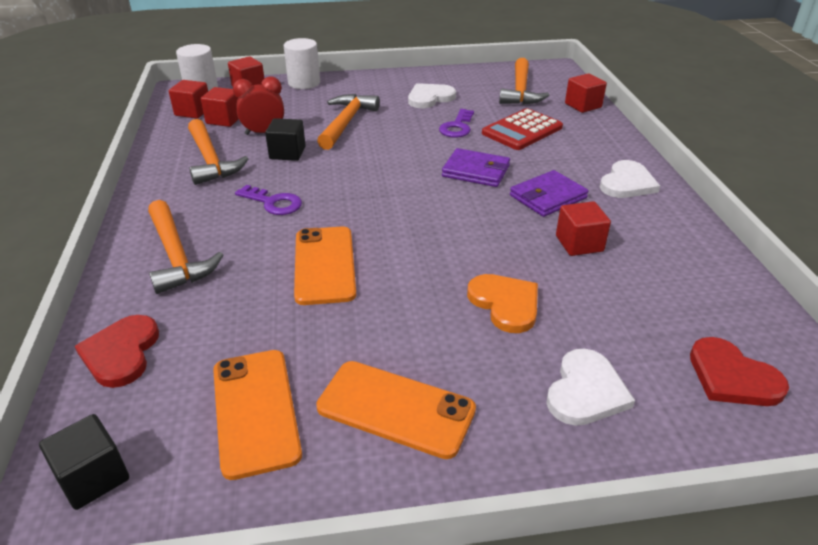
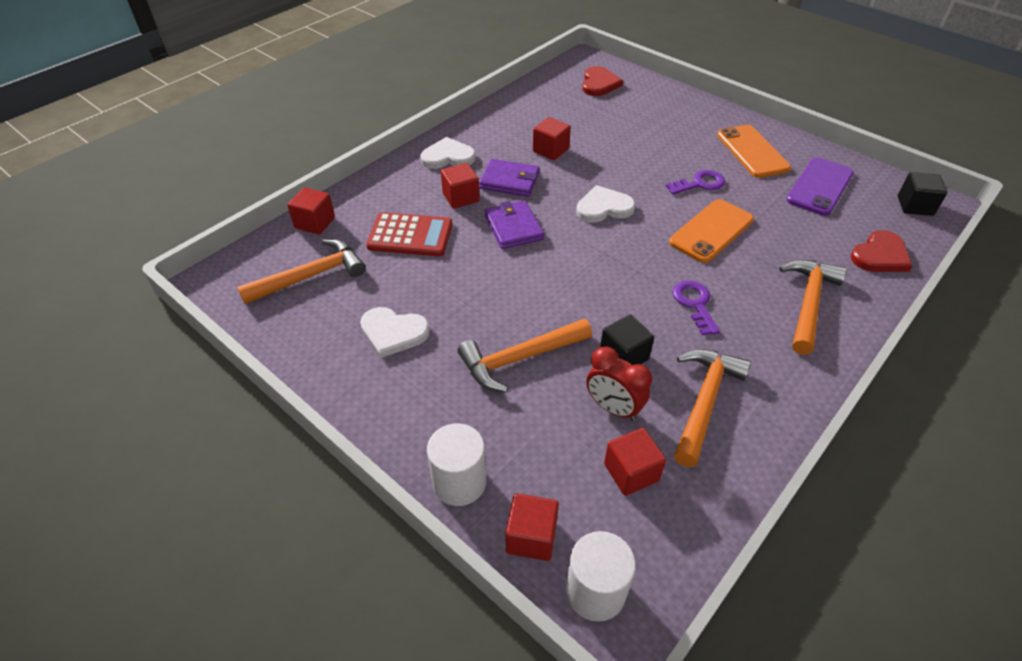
camera: 130 degrees left, 10 degrees up
red cube [169,80,208,119] -> red cube moved to [441,163,480,209]
orange phone [213,350,302,480] -> purple phone [786,157,854,216]
purple key [439,109,474,138] -> purple key moved to [666,170,725,195]
orange heart [467,274,538,333] -> none
white heart [546,349,635,426] -> white heart moved to [576,185,636,222]

